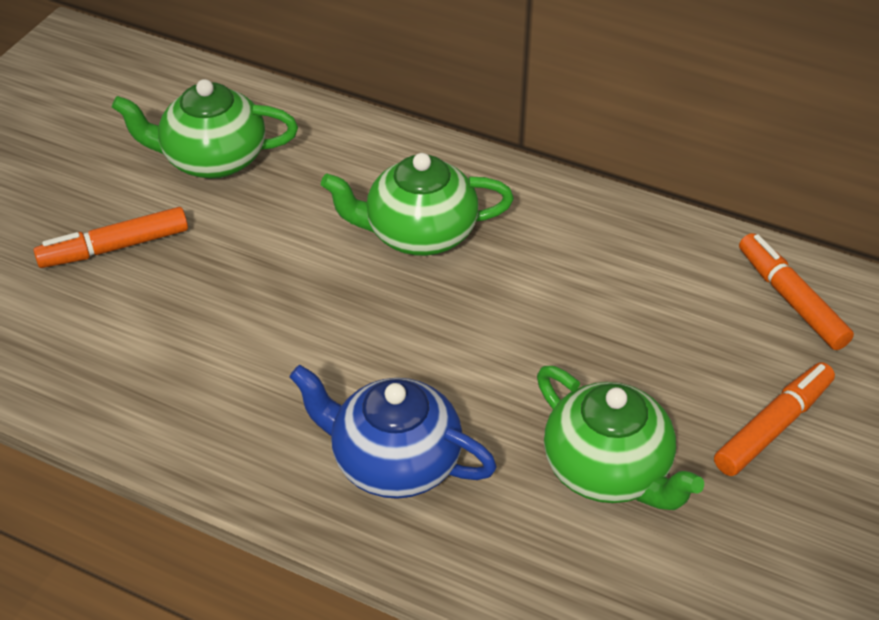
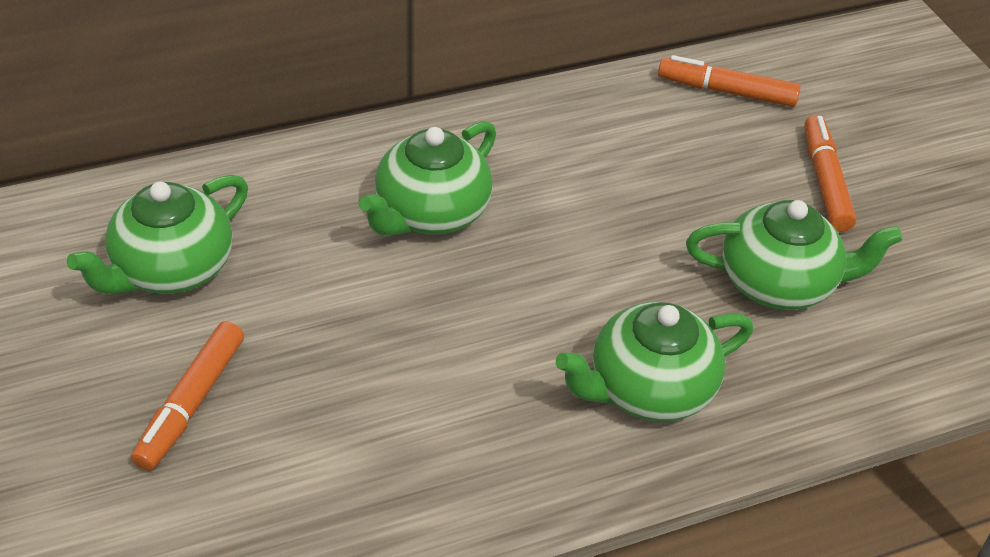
camera: 50 degrees left, 0 degrees up
blue teapot [289,365,497,499] -> green teapot [556,302,753,422]

